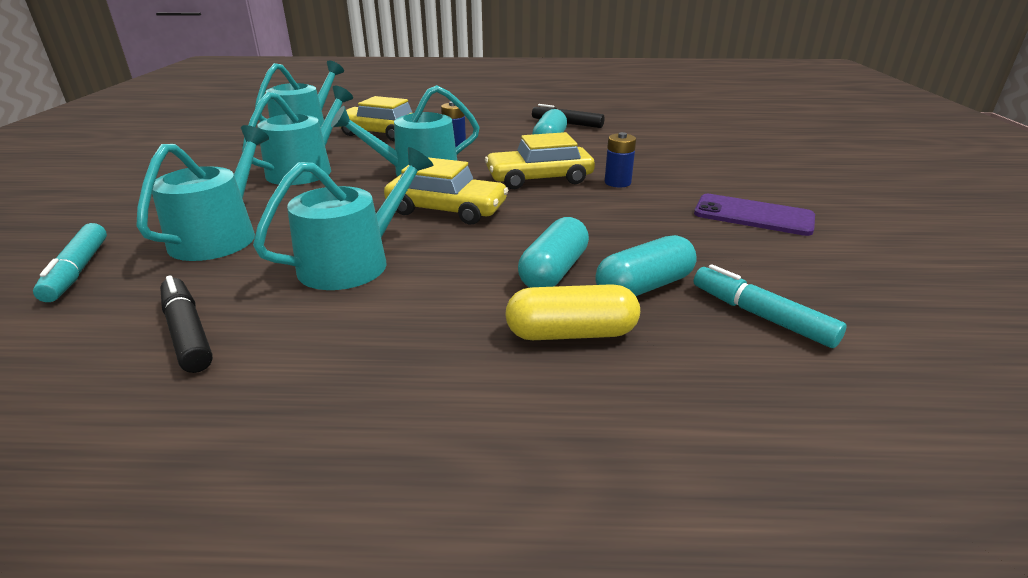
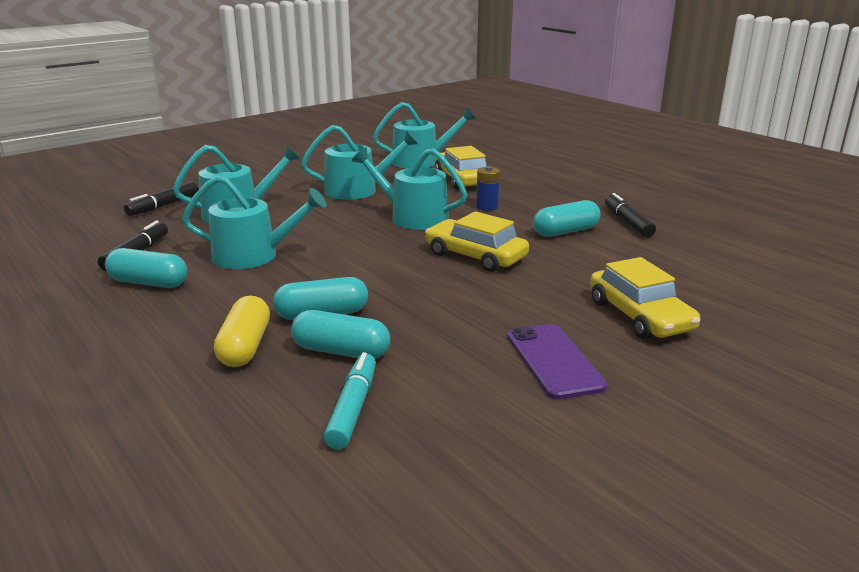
camera: 50 degrees right, 5 degrees down
turquoise marker [33,223,107,302] -> black marker [124,182,199,216]
yellow car [384,157,508,224] -> yellow car moved to [590,257,700,339]
yellow capsule [505,284,640,340] -> yellow capsule turned 45 degrees clockwise [214,296,270,367]
blue battery [605,132,636,187] -> none
none -> turquoise capsule [105,248,188,288]

